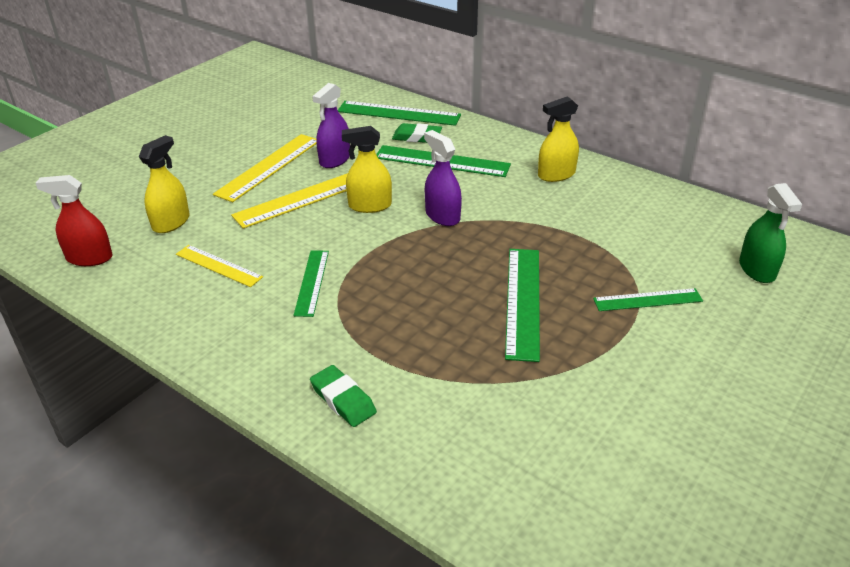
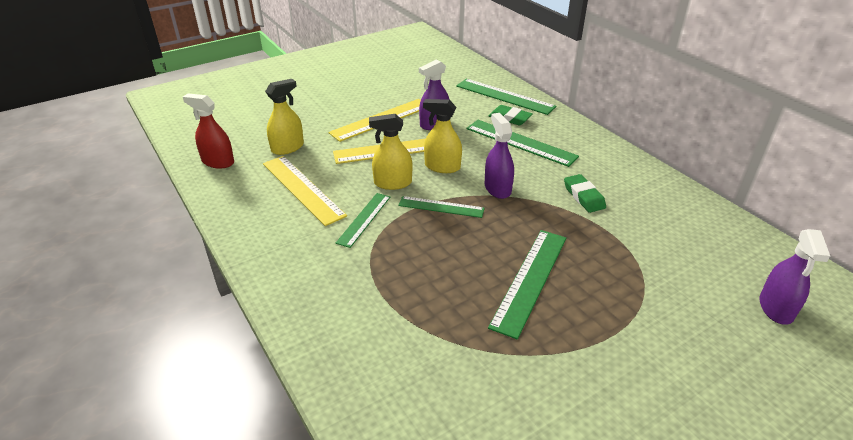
camera: 20 degrees right, 0 degrees up
yellow ruler [176,245,263,287] -> yellow ruler [263,156,347,226], size x1.59
green eraser [310,365,377,427] -> green eraser moved to [564,174,606,213]
yellow spray bottle [538,96,579,182] -> yellow spray bottle moved to [369,114,412,190]
green ruler [593,288,703,311] -> green ruler moved to [398,196,485,218]
green spray bottle [739,183,802,283] -> purple spray bottle [760,229,830,325]

